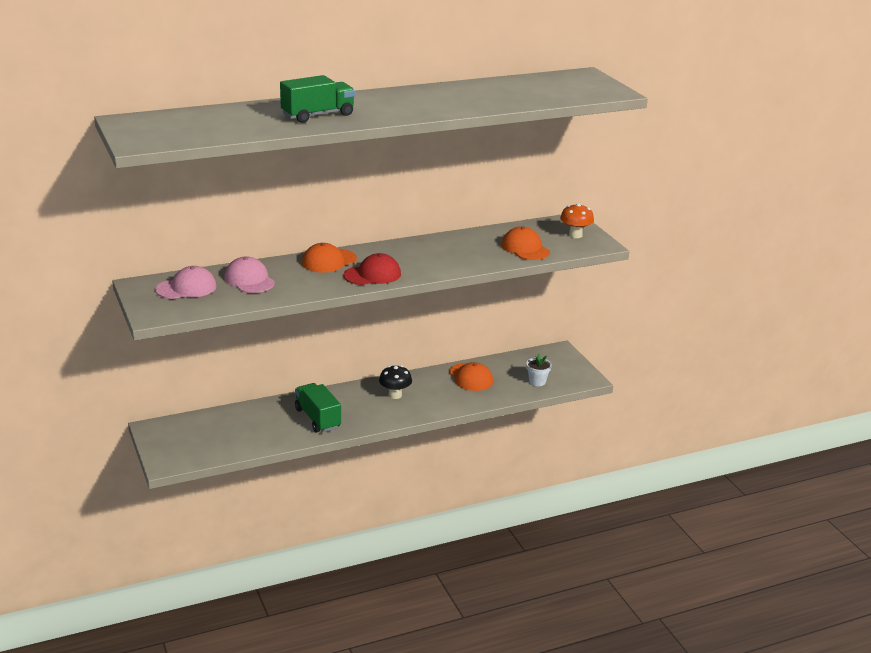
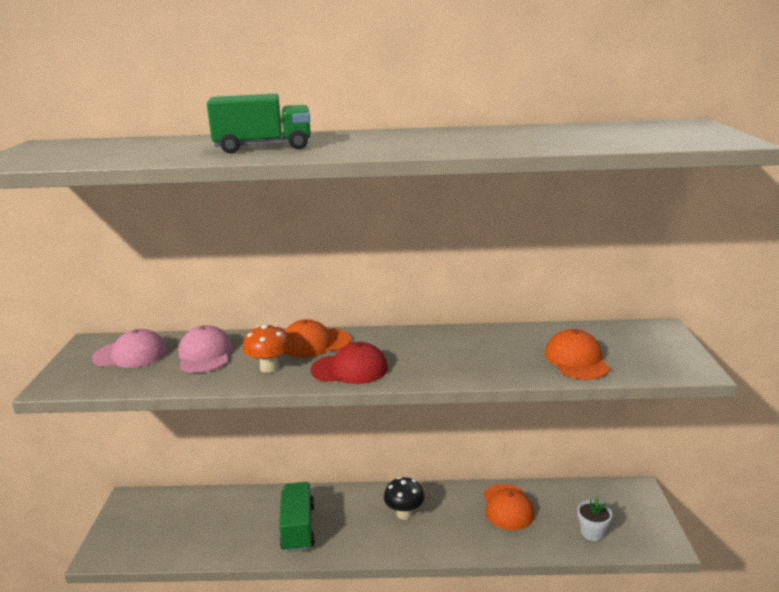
camera: 25 degrees right, 5 degrees down
orange mushroom [560,203,594,238] -> orange mushroom moved to [243,324,291,373]

